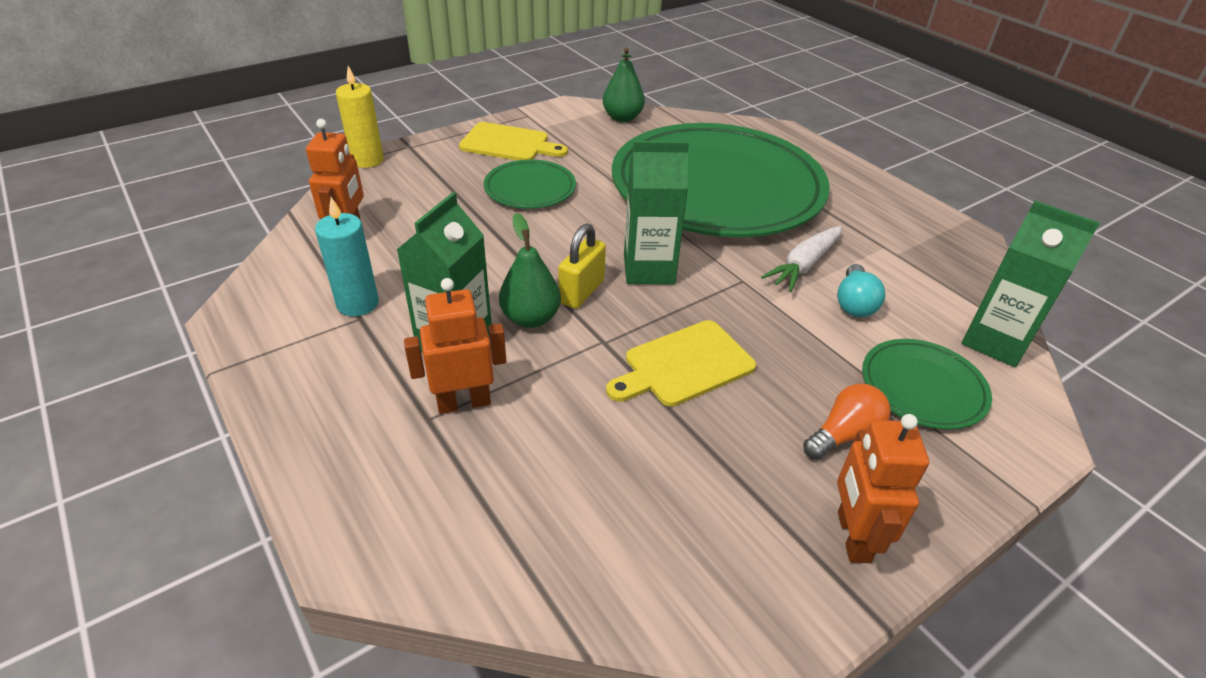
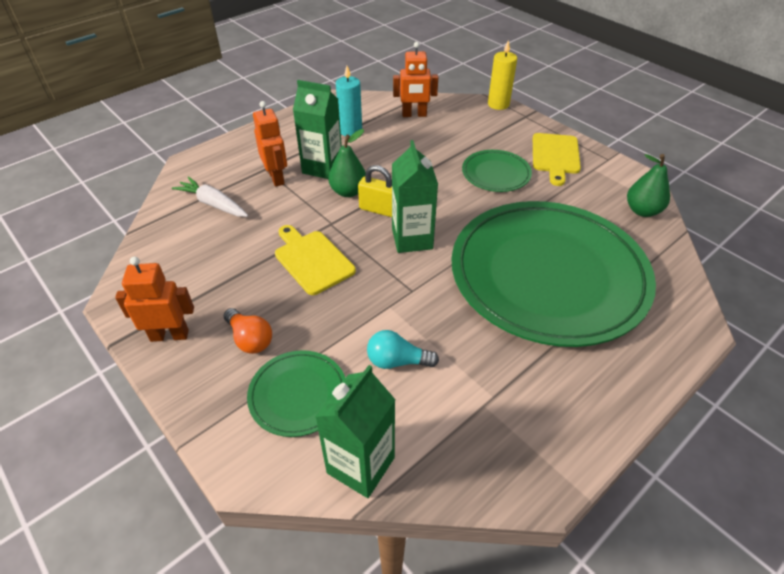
camera: 85 degrees right, 5 degrees up
white carrot [761,226,842,292] -> white carrot moved to [172,176,248,217]

